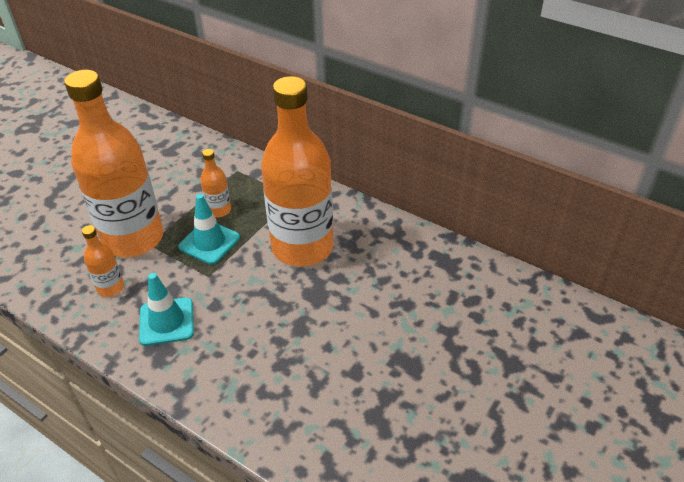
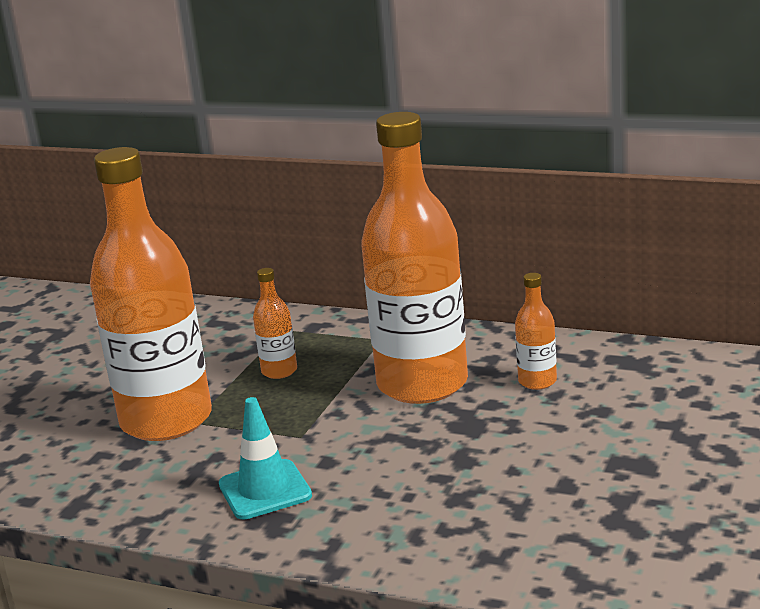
camera: 10 degrees left, 20 degrees down
orange bottle [82,225,124,297] -> orange bottle moved to [515,273,557,390]
turquoise traffic cone [178,194,240,265] -> none

